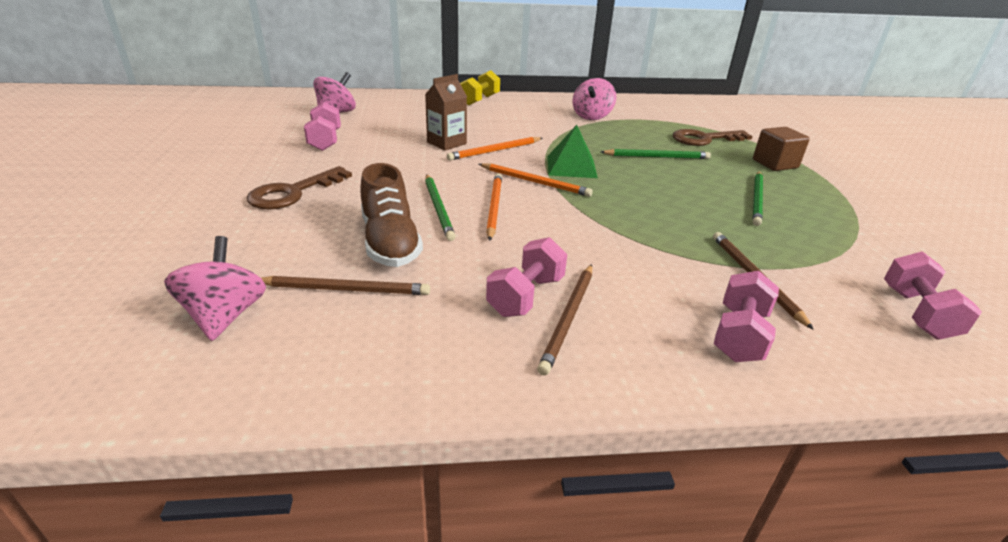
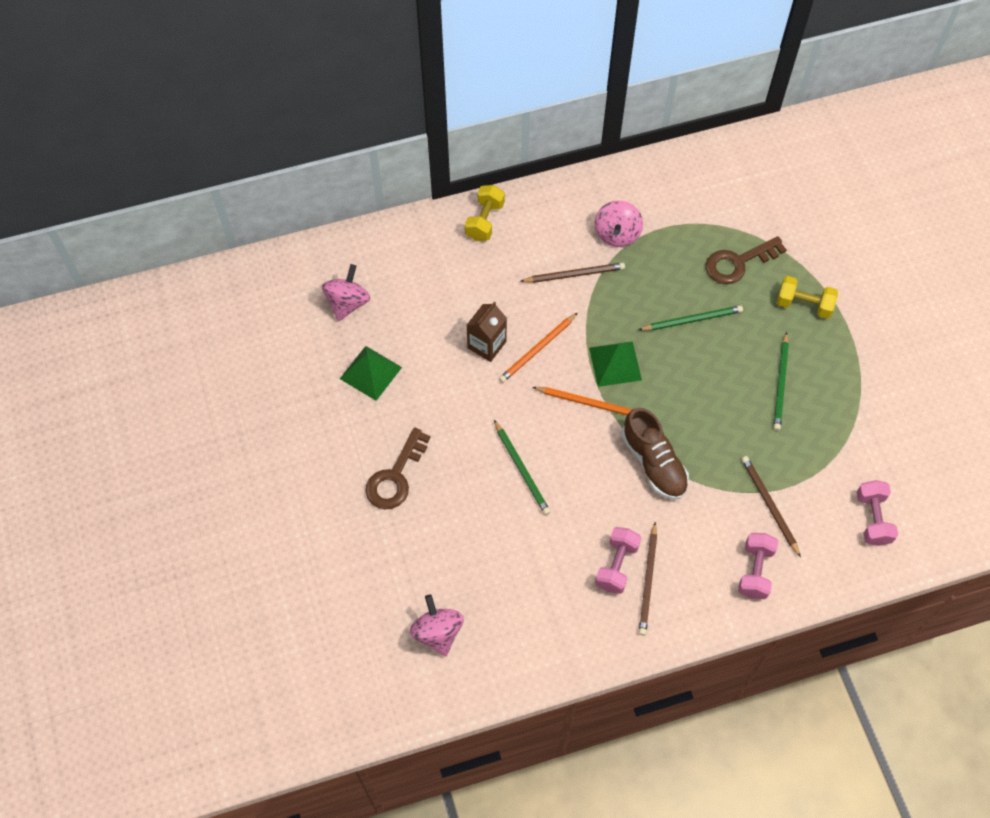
camera: 10 degrees left, 30 degrees up
brown pencil [261,276,430,295] -> brown pencil moved to [520,263,625,283]
pink dumbbell [304,102,341,151] -> green pyramid [340,346,402,401]
brown shoe [361,163,423,267] -> brown shoe moved to [622,408,689,500]
orange pencil [486,173,502,241] -> none
brown cube [753,127,810,171] -> yellow dumbbell [777,276,838,319]

